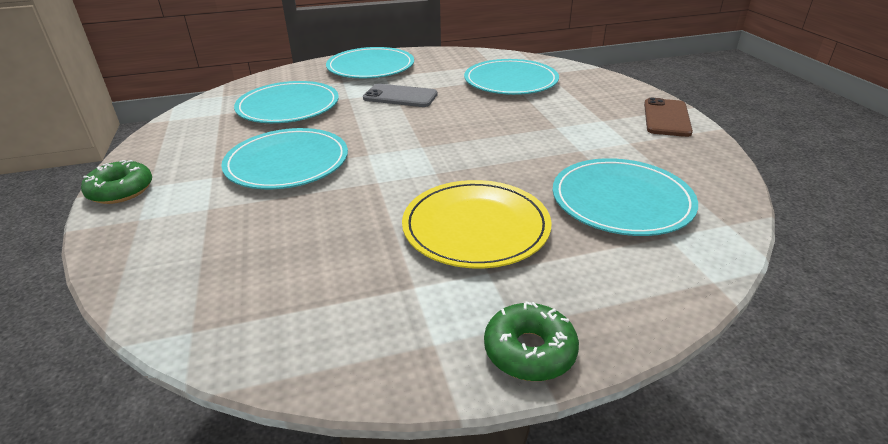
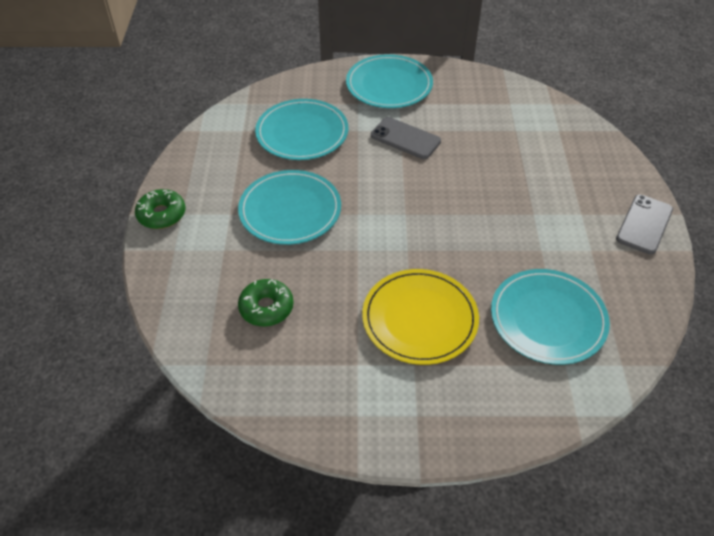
camera: 15 degrees right, 15 degrees up
turquoise plate [464,59,559,95] -> none
green donut [484,302,579,381] -> green donut moved to [238,279,294,326]
brown phone [644,98,693,137] -> grey phone [616,195,673,255]

